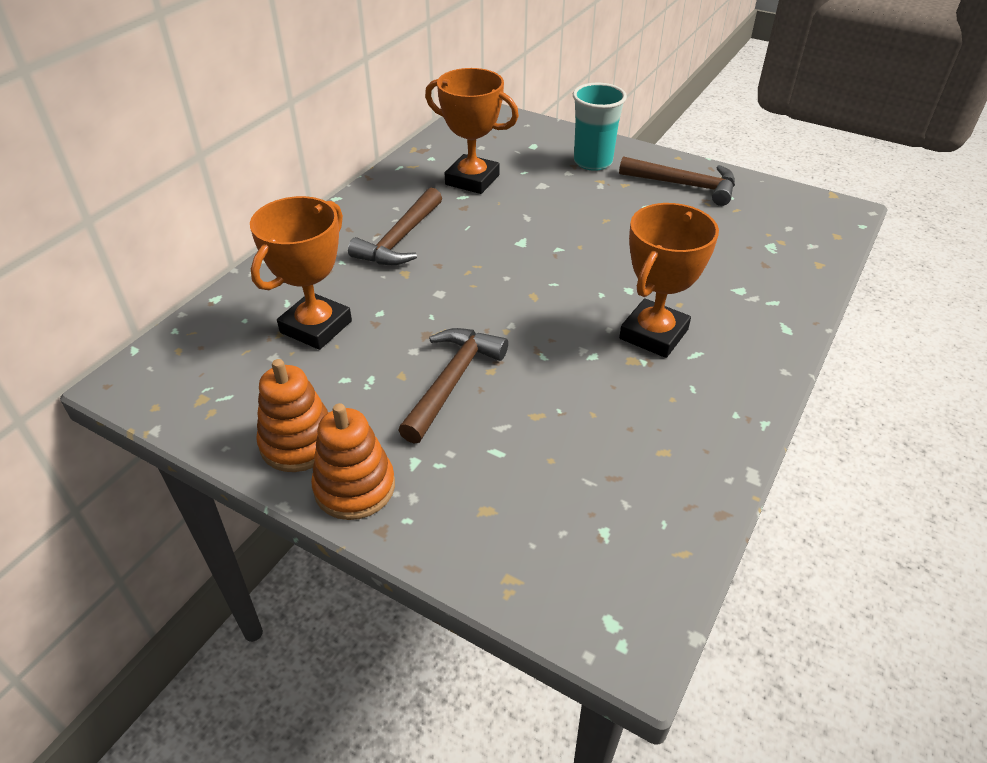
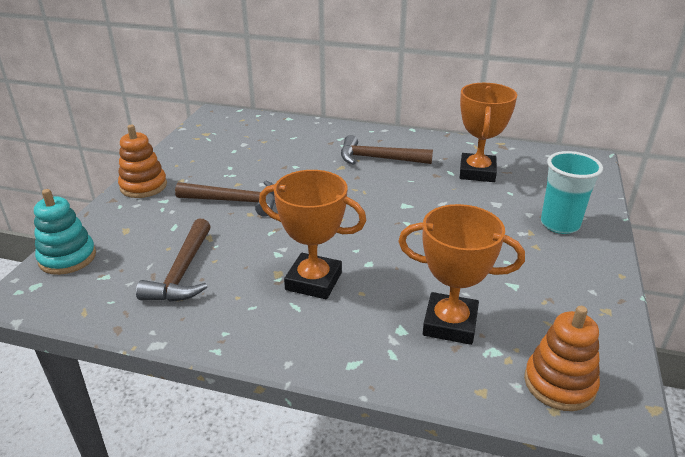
camera: 75 degrees right, 10 degrees down
orange trophy [250,196,352,350] -> orange trophy moved to [398,204,525,345]
orange stacking toy [256,359,329,472] -> orange stacking toy moved to [524,306,600,411]
brown hammer [619,156,735,206] -> brown hammer moved to [136,218,211,302]
none -> turquoise stacking toy [34,189,96,275]

